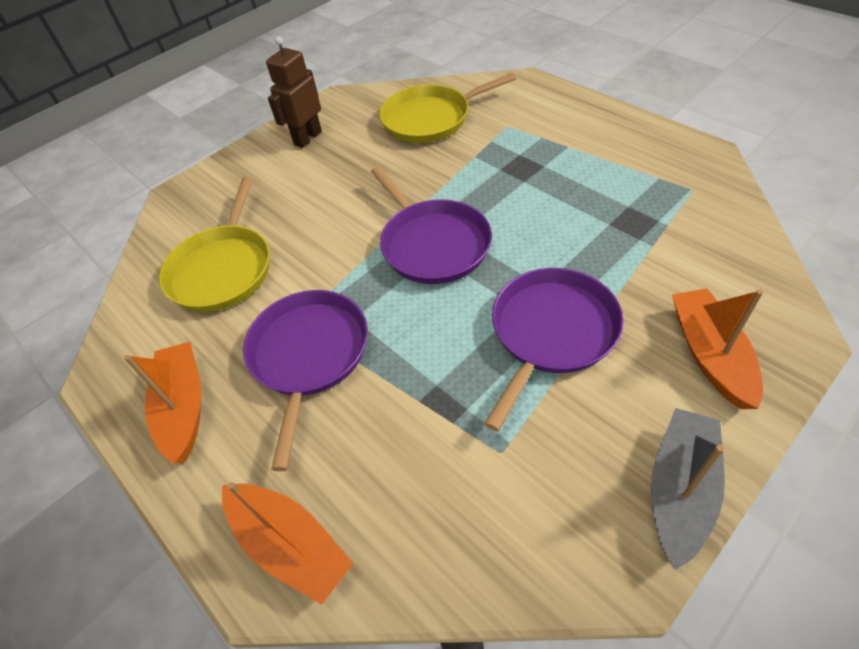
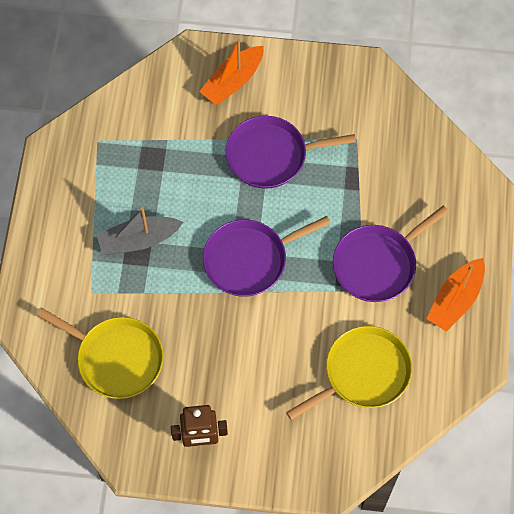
camera: 135 degrees left, 15 degrees up
orange boat [222,482,353,605] -> none
purple pan [371,166,492,284] -> purple pan turned 135 degrees counterclockwise [203,216,331,297]
grey boat [651,408,725,570] -> grey boat moved to [97,207,183,255]

